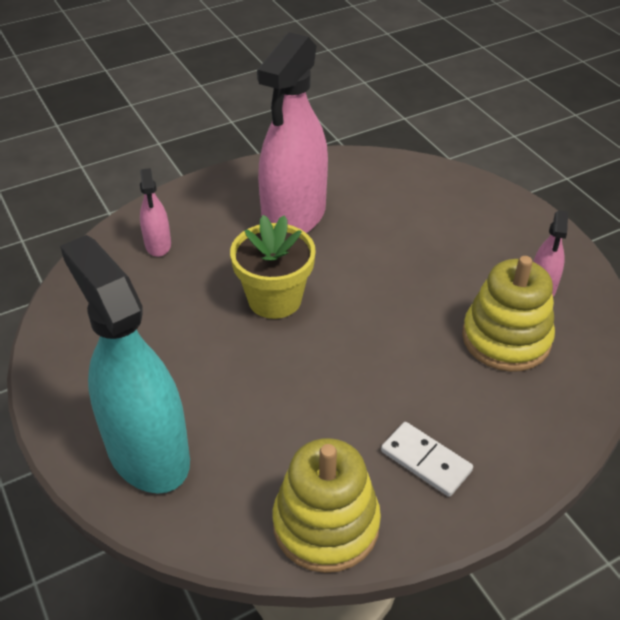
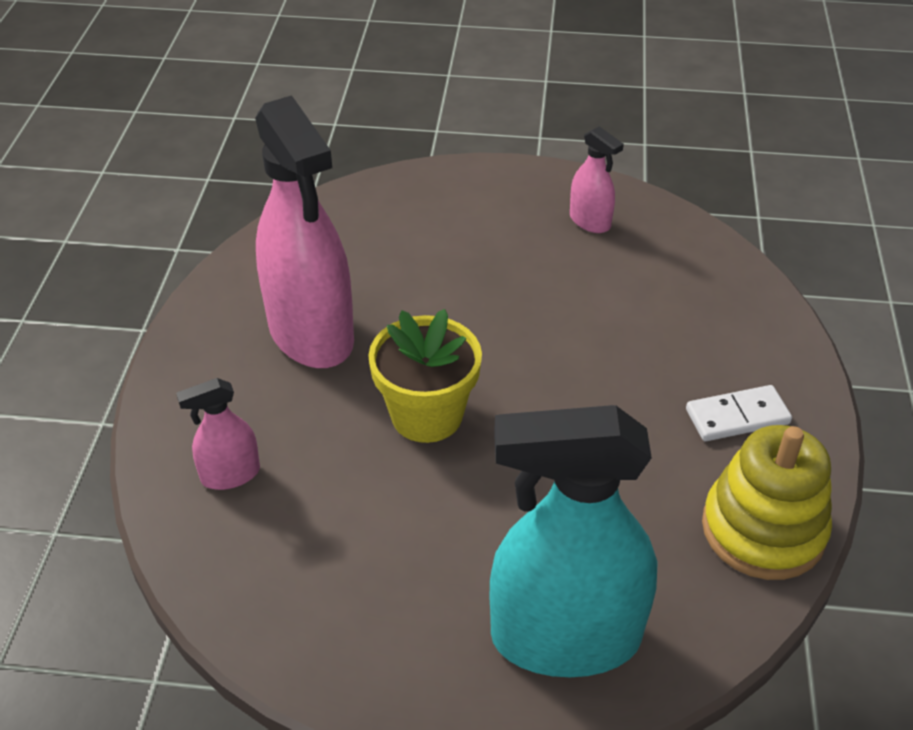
camera: 55 degrees left, 0 degrees up
pink spray bottle [140,168,171,257] -> pink spray bottle turned 135 degrees clockwise [176,378,260,490]
yellow stacking toy [462,256,555,372] -> none

